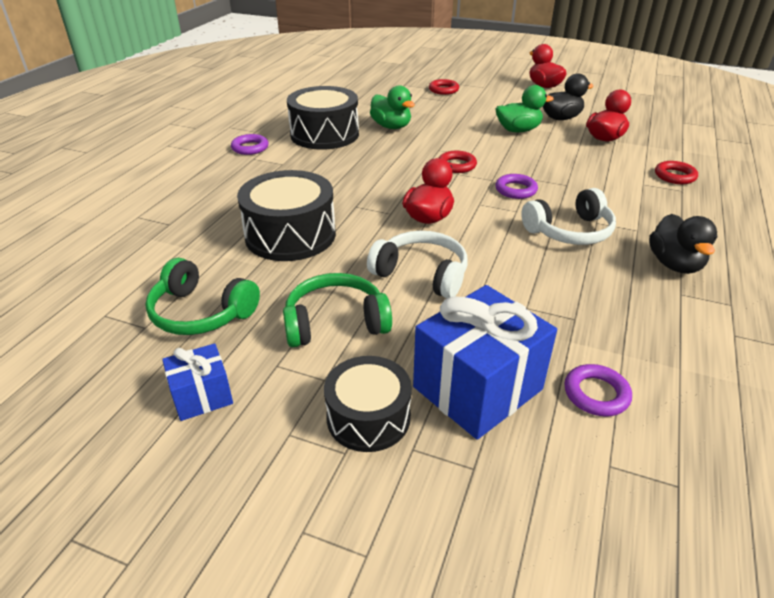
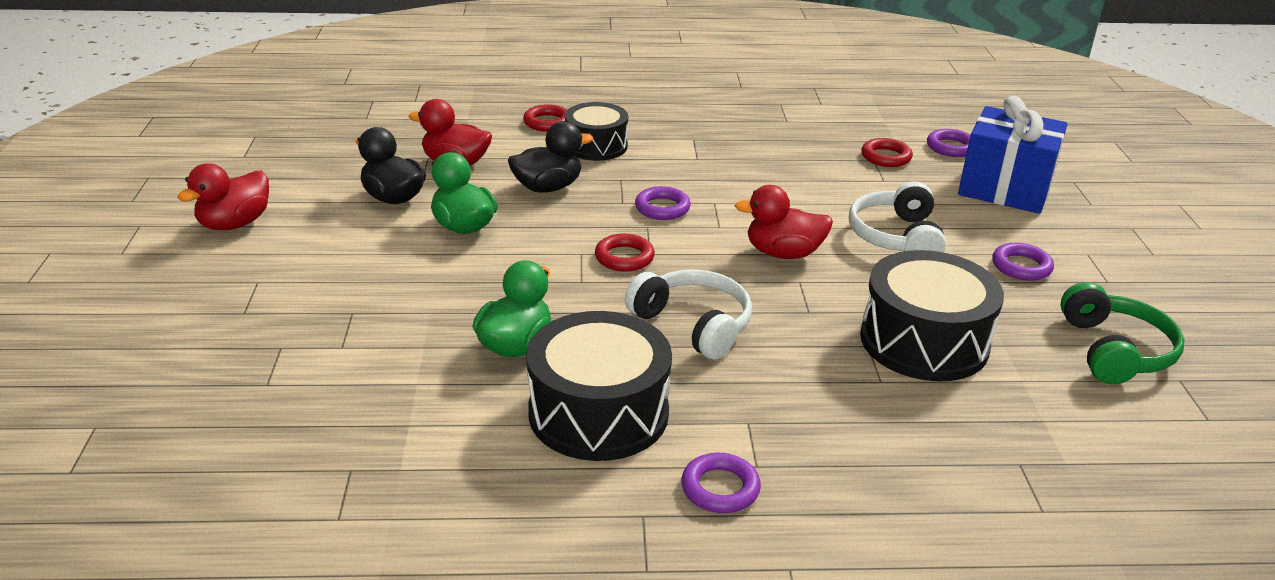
camera: 115 degrees left, 5 degrees down
blue gift [162,343,233,421] -> none
green headphones [283,273,392,347] -> purple ring [992,243,1054,281]
black drum [324,356,412,452] -> black drum moved to [565,102,628,161]
red ring [429,79,459,95] -> red ring moved to [861,138,913,167]
white headphones [521,188,616,245] -> white headphones moved to [625,269,752,360]
black duck [649,214,717,274] -> black duck moved to [508,121,593,193]

